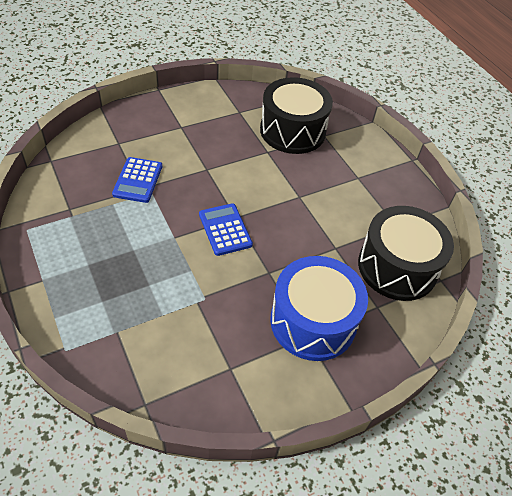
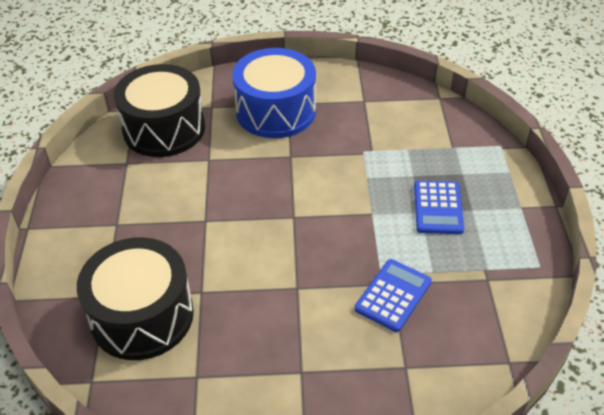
camera: 150 degrees left, 5 degrees down
blue calculator [199,203,253,256] -> blue calculator moved to [414,181,464,234]

